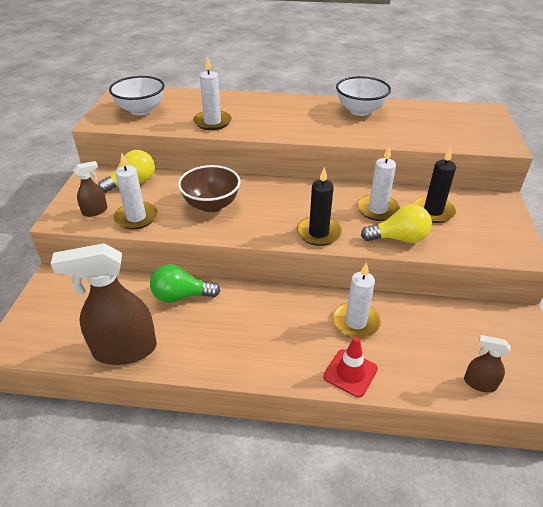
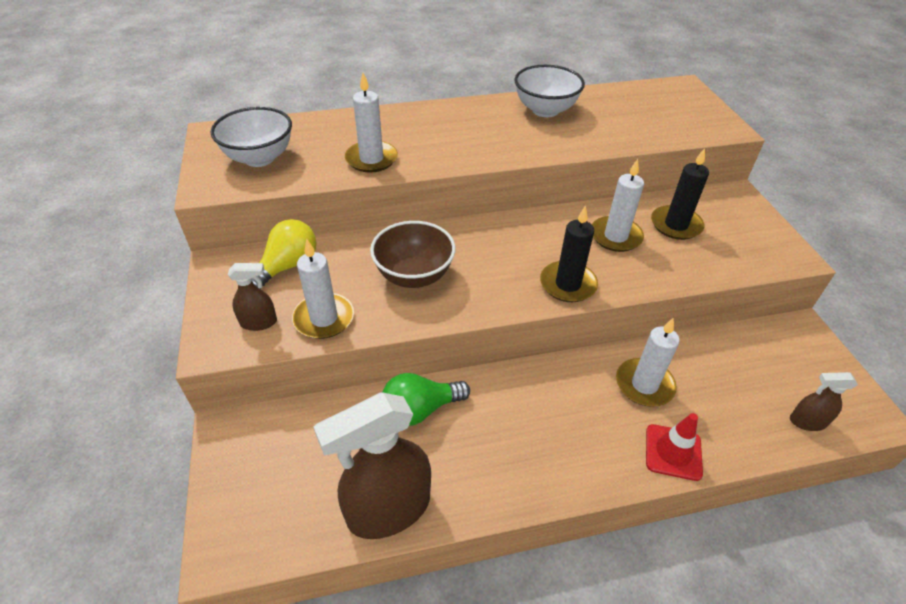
camera: 20 degrees left, 5 degrees up
brown spray bottle [73,161,107,217] -> brown spray bottle turned 45 degrees clockwise [228,263,277,331]
yellow light bulb [361,204,432,243] -> none

